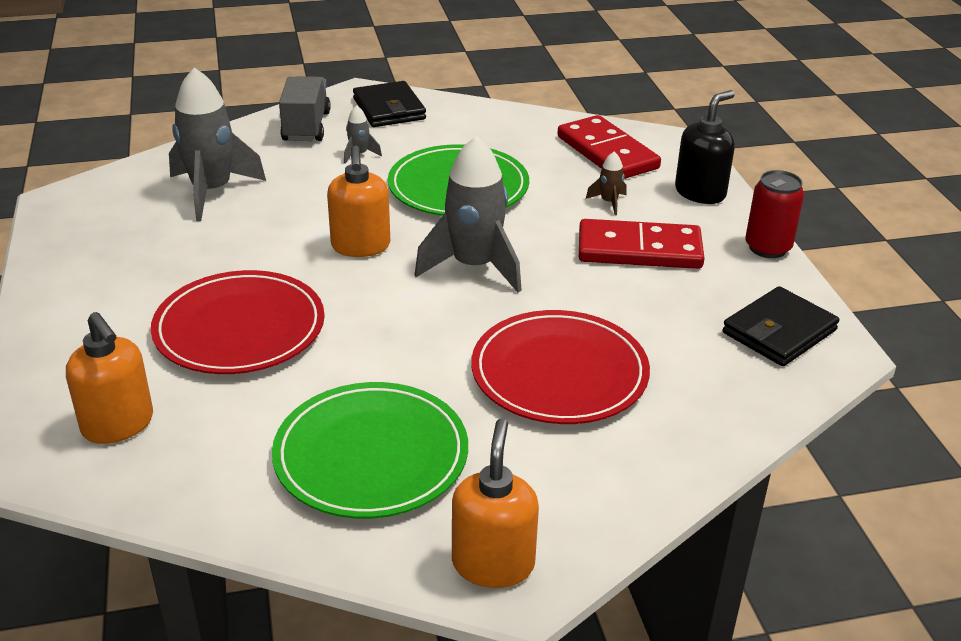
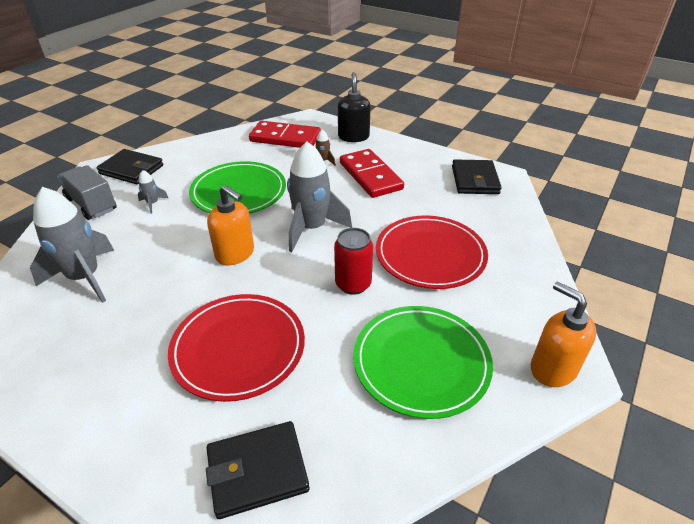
camera: 45 degrees left, 5 degrees up
orange soap dispenser [66,312,153,444] -> black wallet [206,421,310,519]
red domino [579,219,705,269] -> red domino turned 75 degrees counterclockwise [340,149,404,198]
red can [745,170,804,258] -> red can moved to [334,228,373,295]

